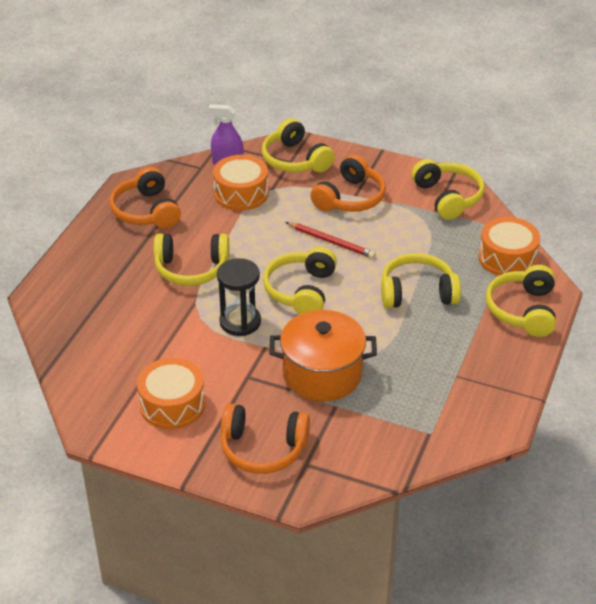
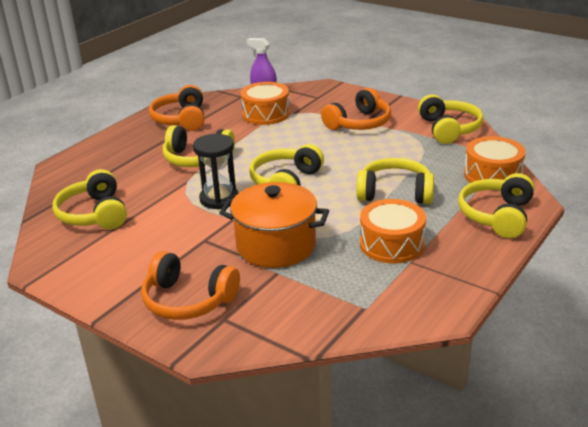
camera: 15 degrees right, 10 degrees down
orange drum [137,358,205,429] -> orange drum moved to [360,199,426,263]
yellow headphones [262,118,335,172] -> yellow headphones moved to [52,169,127,229]
red pencil [286,222,376,258] -> none

